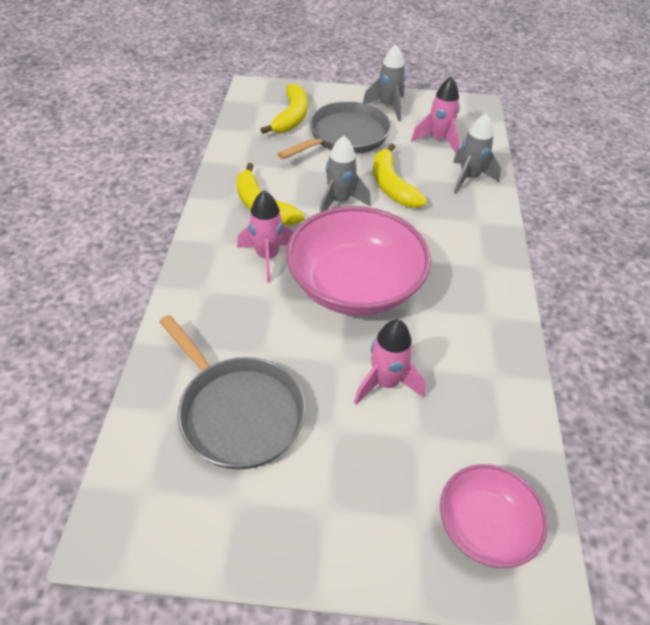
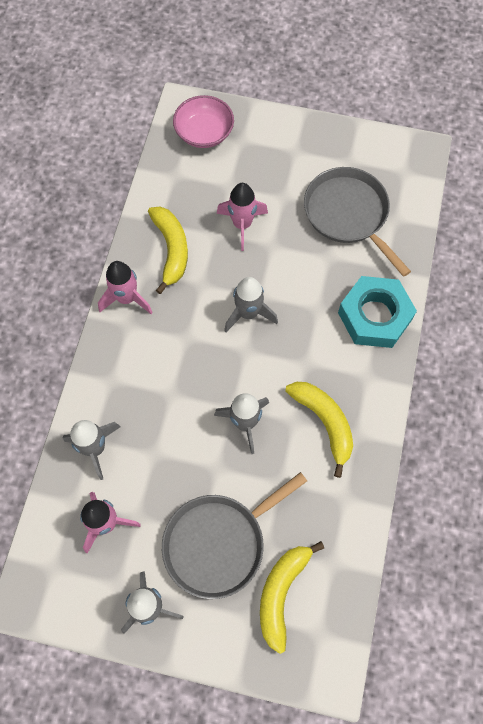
camera: 170 degrees left, 20 degrees up
pink rocket [237,190,294,282] -> pink rocket moved to [98,261,153,314]
pink bowl [286,206,431,316] -> grey rocket [224,277,278,332]
yellow banana [373,143,427,208] -> yellow banana moved to [148,206,188,294]
none -> turquoise nut [338,276,417,348]

